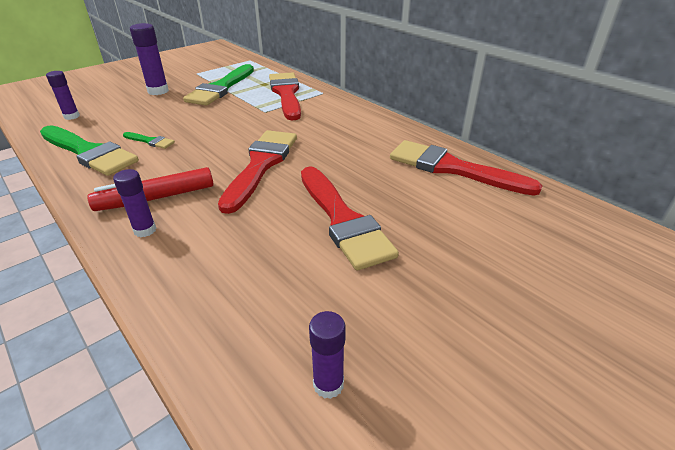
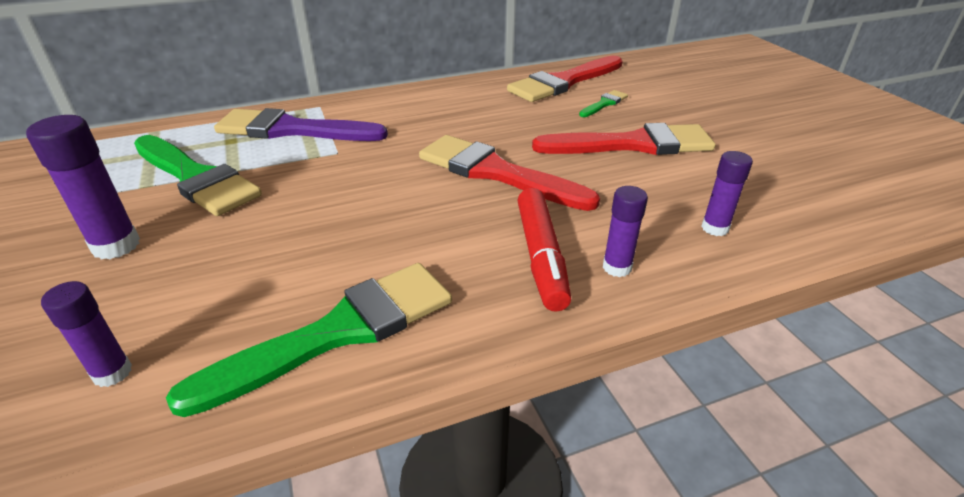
camera: 70 degrees left, 0 degrees up
green brush [123,132,175,149] -> green brush moved to [579,90,628,117]
red brush [269,72,301,120] -> purple brush [214,108,388,141]
purple glue stick [309,311,346,399] -> purple glue stick moved to [701,151,753,236]

